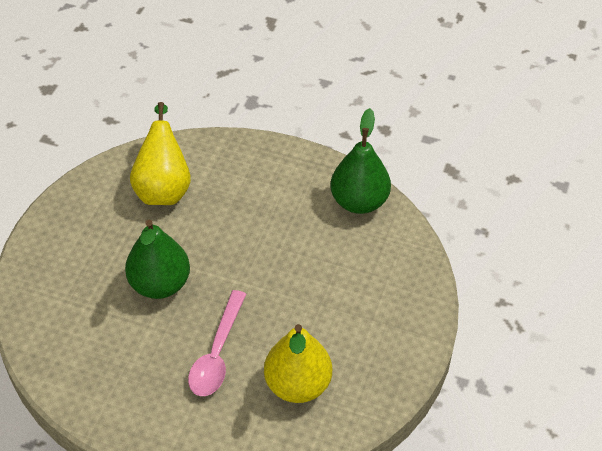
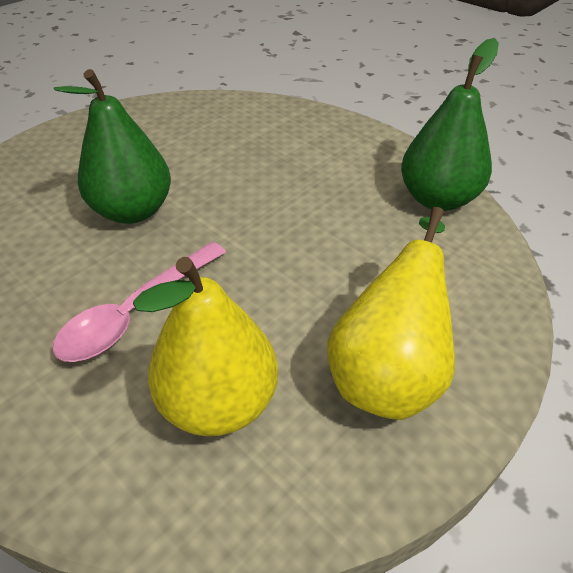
camera: 25 degrees right, 5 degrees down
yellow pear [130,102,191,205] -> yellow pear moved to [327,207,455,420]

